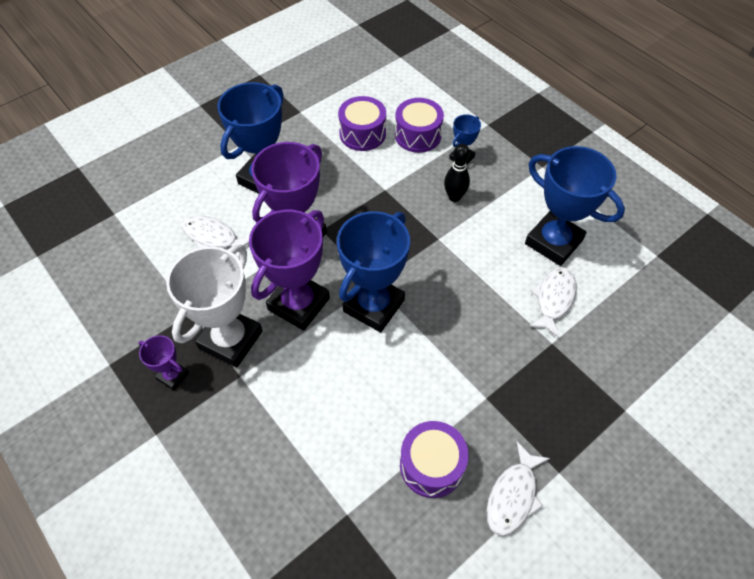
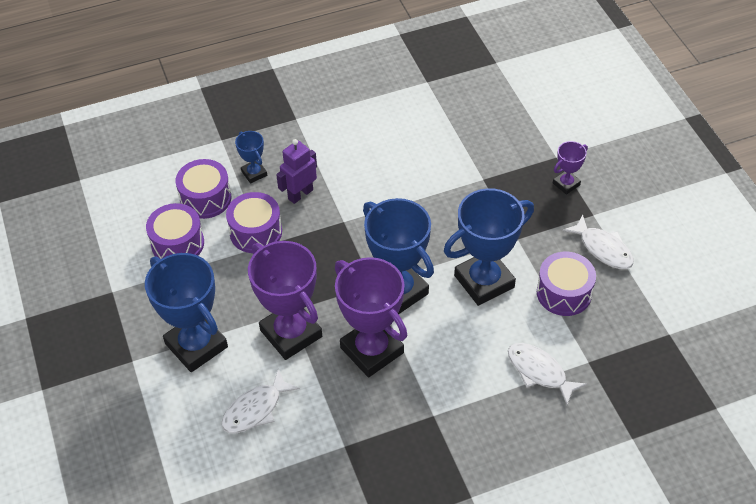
camera: 70 degrees left, 5 degrees down
purple trophy [138,335,189,390] -> purple trophy moved to [553,141,588,195]
white trophy [166,245,262,368] -> none
black bowling pin [444,144,470,202] -> purple robot [276,139,317,204]
blue trophy [525,146,625,266] -> blue trophy moved to [444,188,534,306]
white fish [528,267,576,338] -> white fish moved to [508,343,587,405]
none -> purple drum [226,192,282,253]

